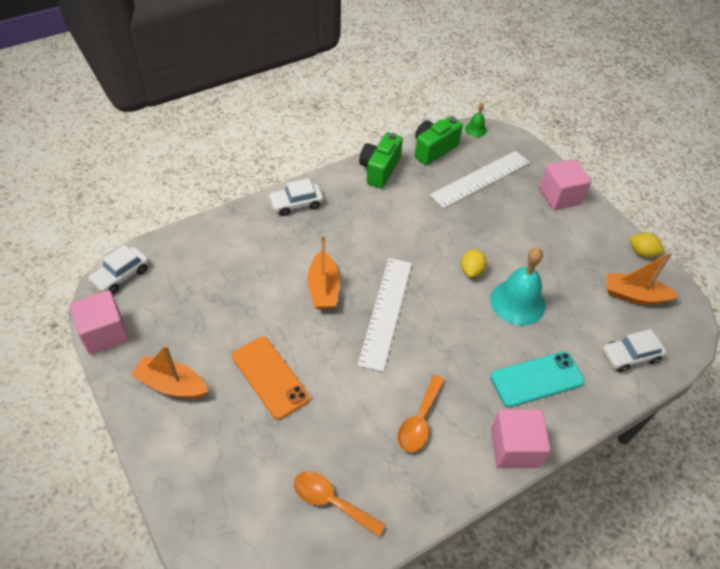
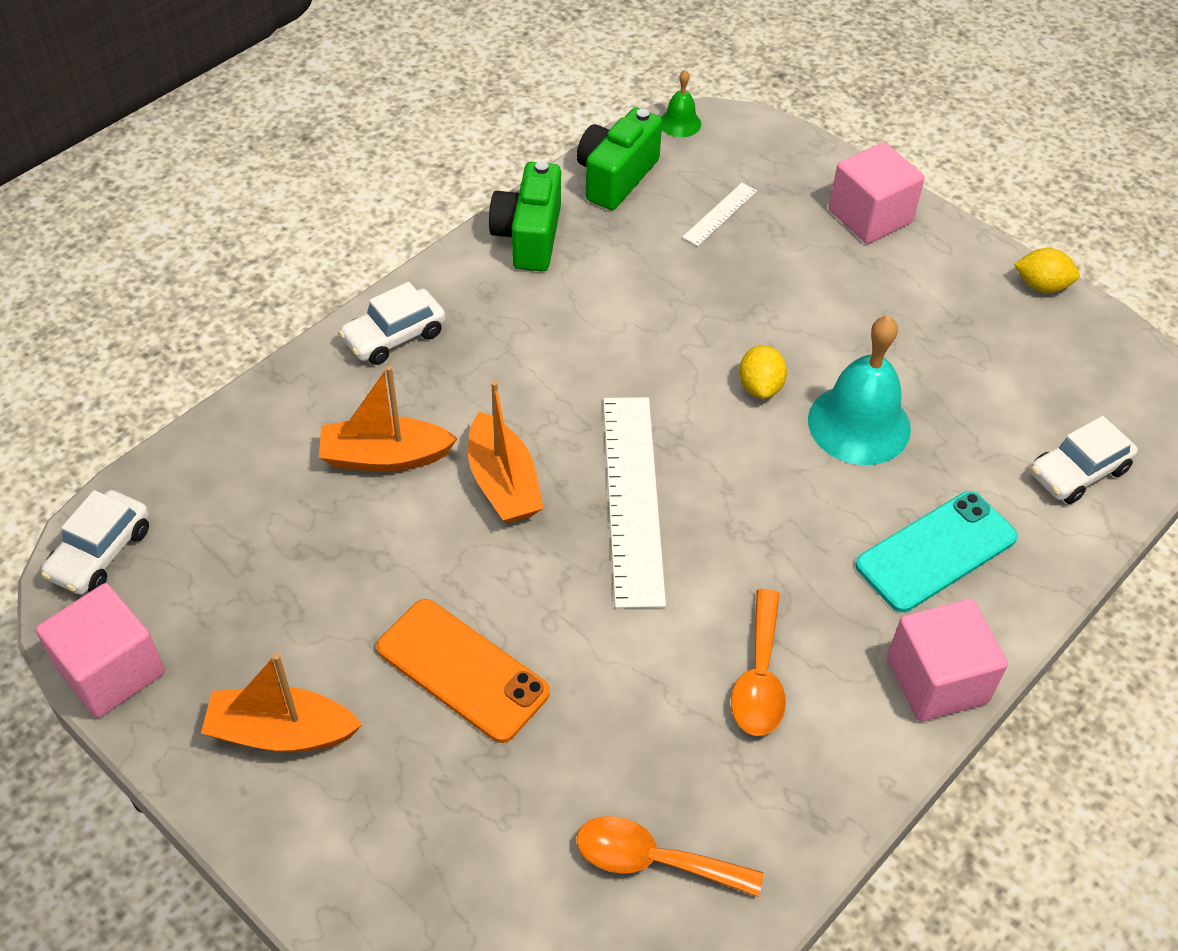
camera: 15 degrees left, 0 degrees up
white ruler [430,151,530,209] -> white ruler [682,183,757,246], size x0.47
orange boat [607,252,679,305] -> orange boat moved to [319,366,458,472]

